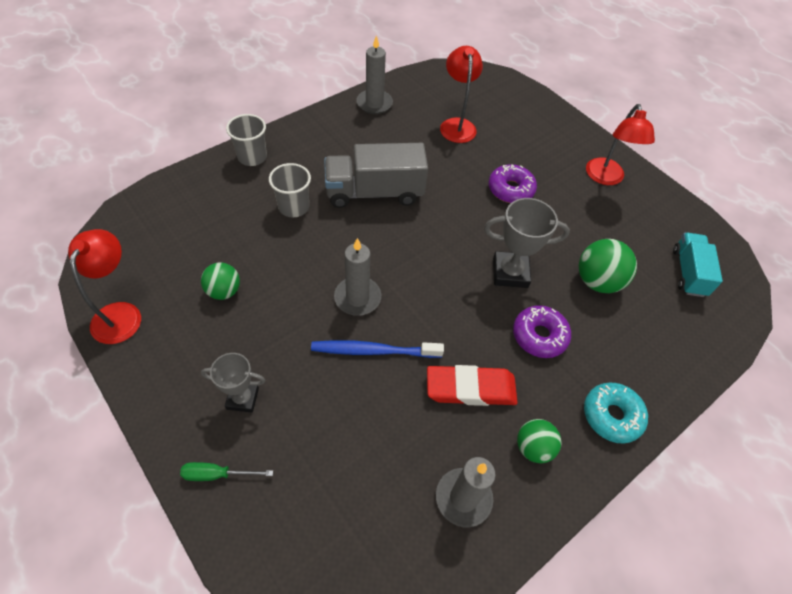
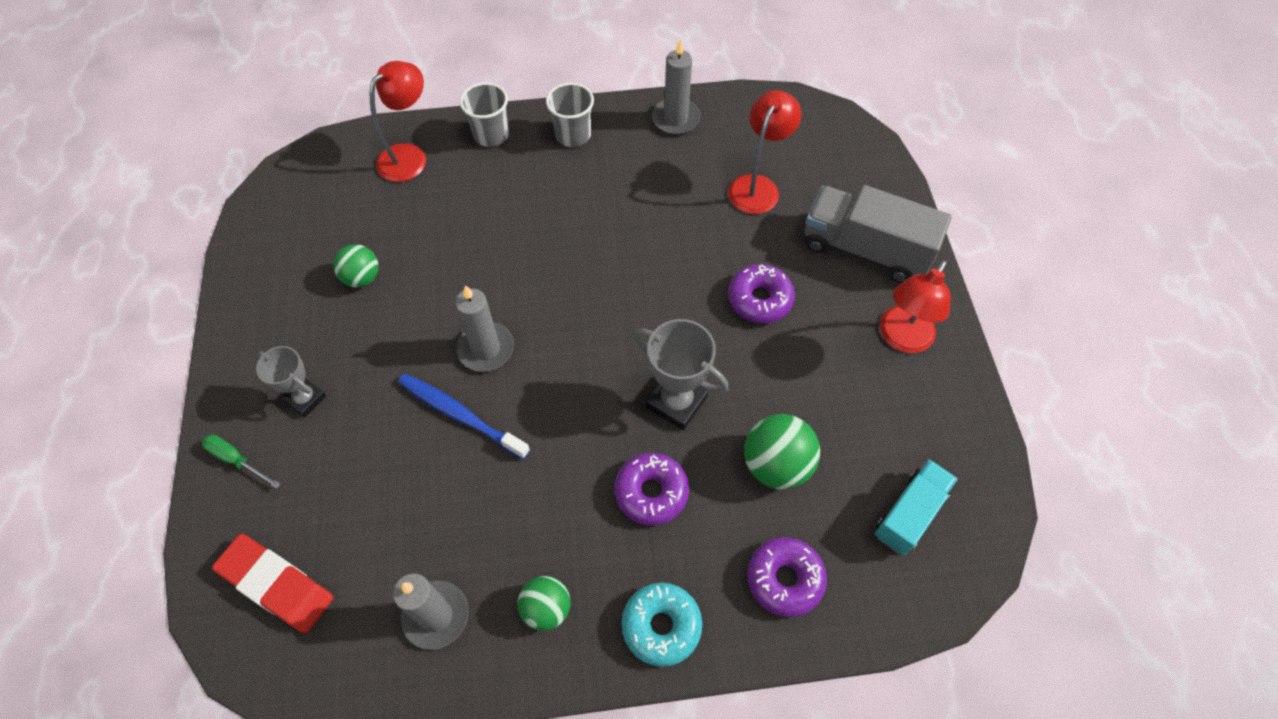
camera: 35 degrees right, 5 degrees up
red lamp [68,229,141,344] -> red lamp moved to [370,61,426,182]
grey cup [269,163,311,217] -> grey cup moved to [546,83,594,147]
grey truck [324,143,428,208] -> grey truck moved to [805,185,952,283]
red eraser [427,365,518,406] -> red eraser moved to [212,534,333,633]
none -> purple donut [747,537,827,617]

